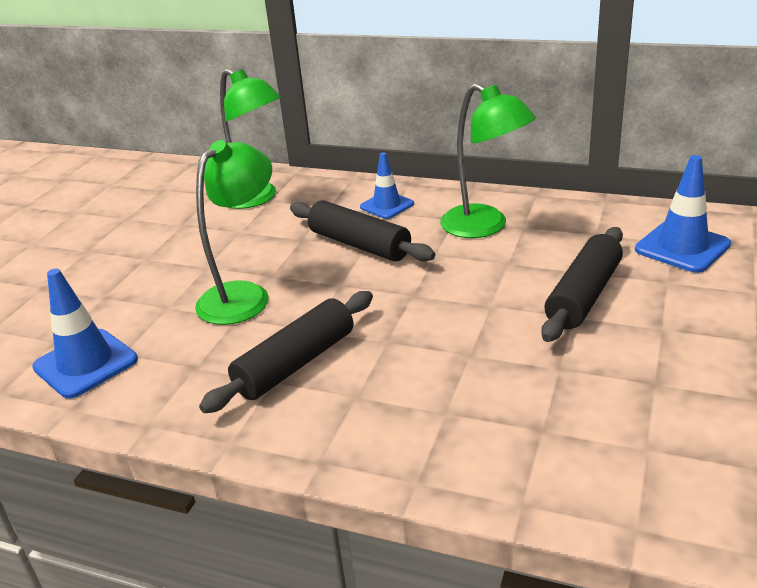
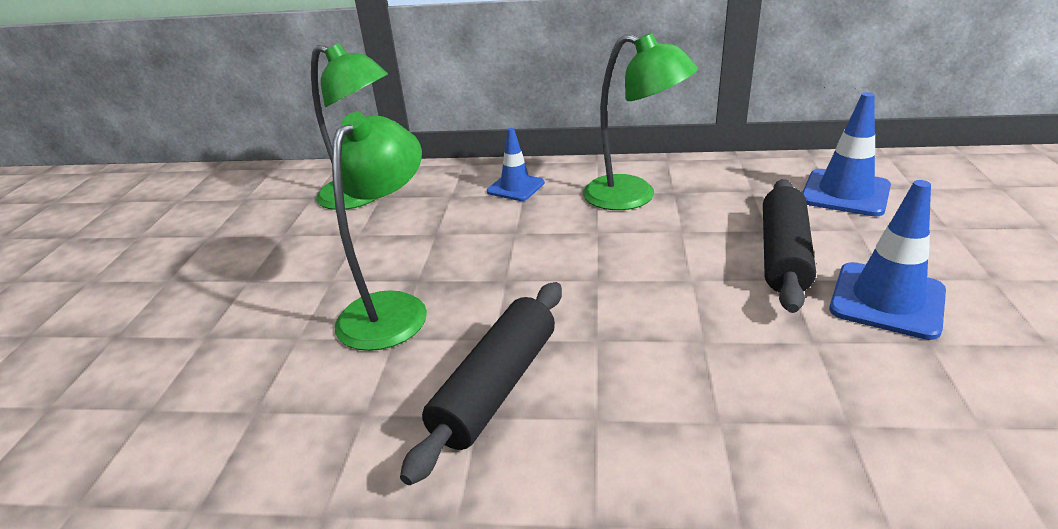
camera: 15 degrees left, 0 degrees up
blue traffic cone [32,269,138,399] -> blue traffic cone moved to [829,180,946,340]
black rolling pin [290,200,435,262] -> none

